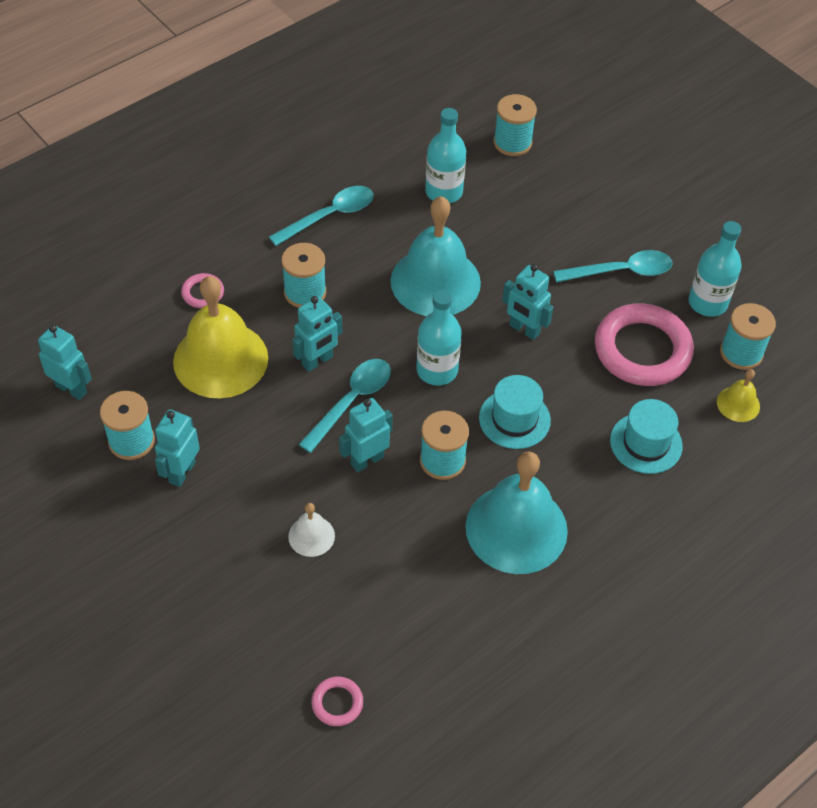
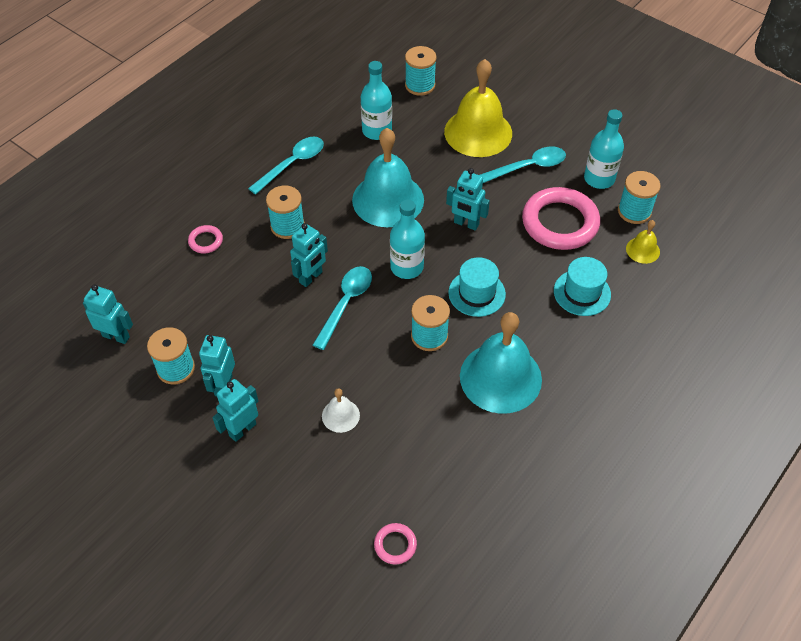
camera: 10 degrees left, 0 degrees up
yellow bell [173,276,268,398] -> yellow bell moved to [444,59,512,157]
turquoise robot [339,398,393,472] -> turquoise robot moved to [212,379,258,442]

